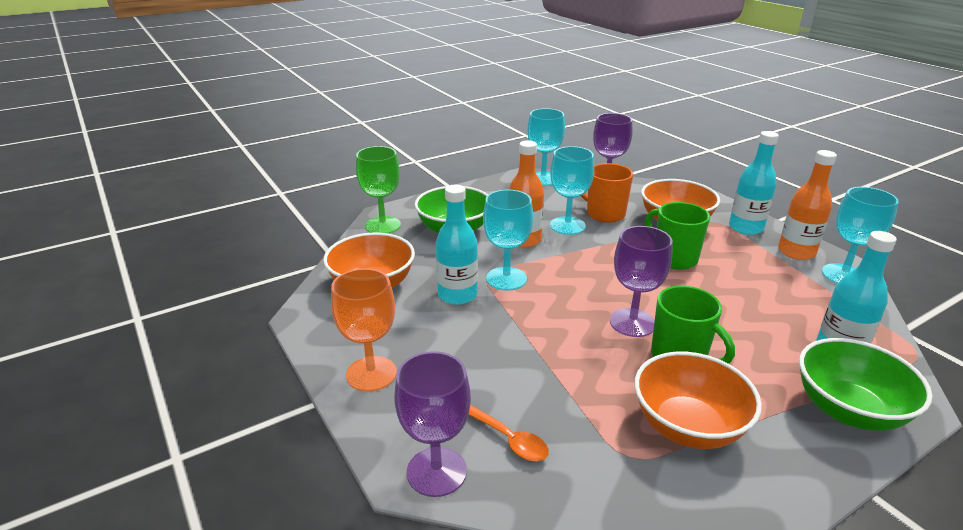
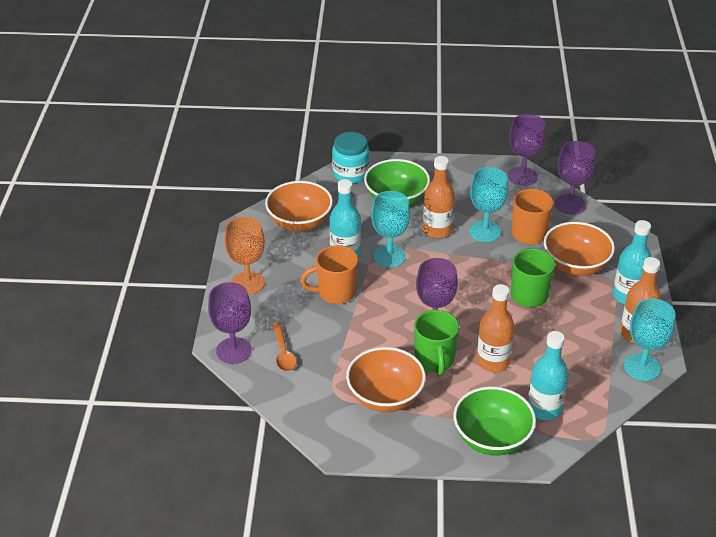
camera: 35 degrees right, 10 degrees up
green goblet [356,146,401,234] -> turquoise jar [332,132,370,184]
turquoise goblet [527,108,565,186] -> purple goblet [508,114,546,186]
none -> orange mug [300,245,358,304]
none -> orange bottle [477,284,514,372]

